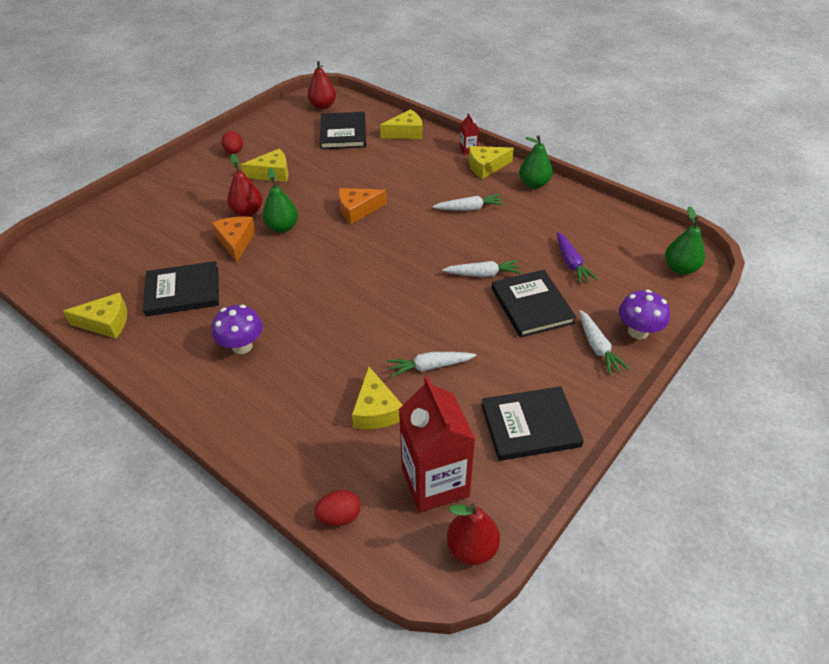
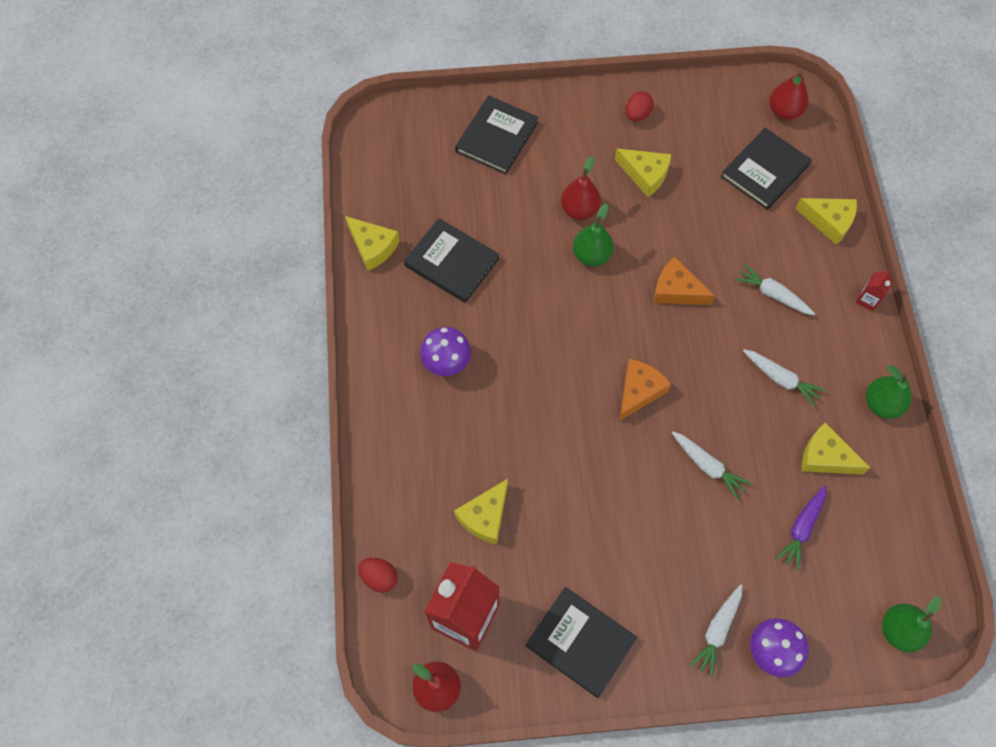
camera: 45 degrees right, 20 degrees up
orange cheese [212,217,256,262] -> orange cheese moved to [619,359,671,421]
white carrot [387,352,476,377] -> white carrot moved to [734,264,815,315]
yellow cheese [469,146,514,179] -> yellow cheese moved to [802,423,870,474]
black book [492,270,576,338] -> black book moved to [455,96,539,174]

